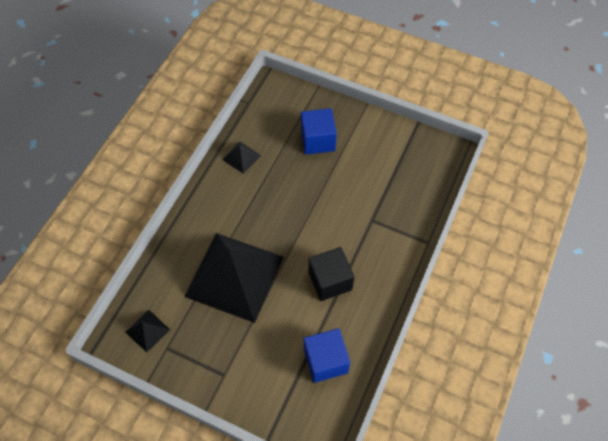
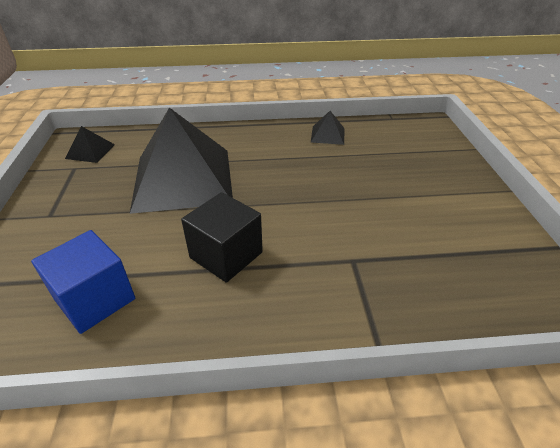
camera: 60 degrees right, 20 degrees down
blue cube [301,108,337,154] -> none

